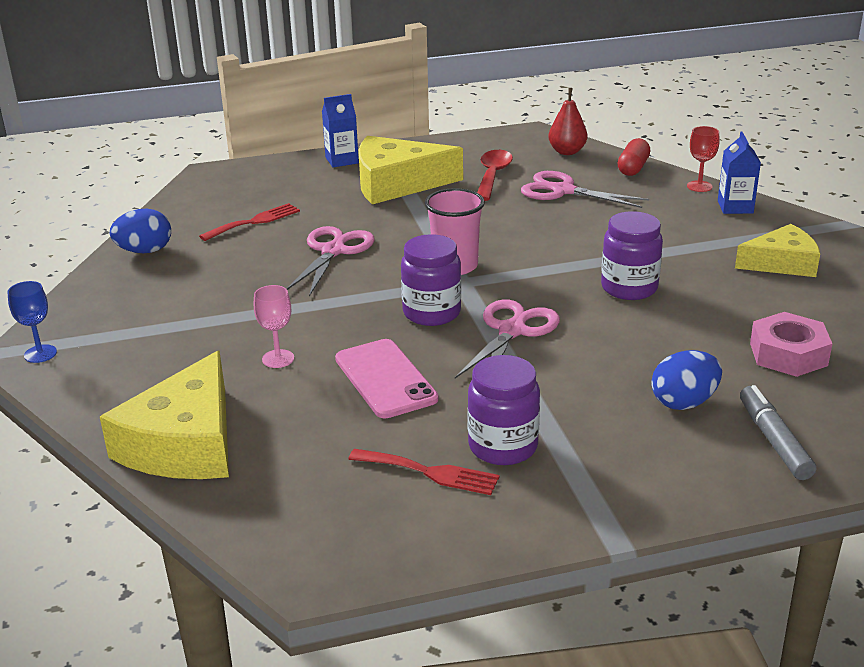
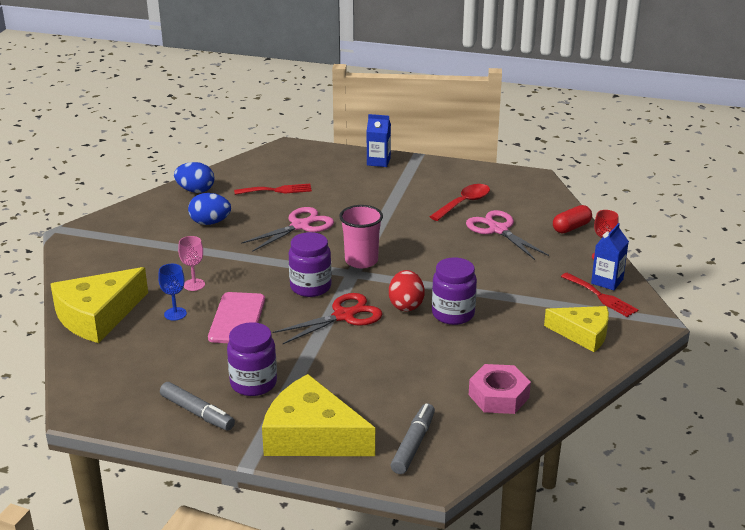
camera: 30 degrees right, 0 degrees up
blue goblet [7,281,57,363] -> blue goblet moved to [158,264,187,321]
red fork [348,449,500,495] -> red fork moved to [561,273,638,317]
yellow cheese [358,136,463,204] -> yellow cheese moved to [262,374,375,456]
pink scissors [455,300,560,378] -> red scissors [273,293,382,344]
red pear [548,88,587,155] -> none
blue egg [651,350,722,410] -> blue egg moved to [188,193,231,225]
none -> grey marker [160,382,235,430]
none -> red egg [389,270,424,311]

